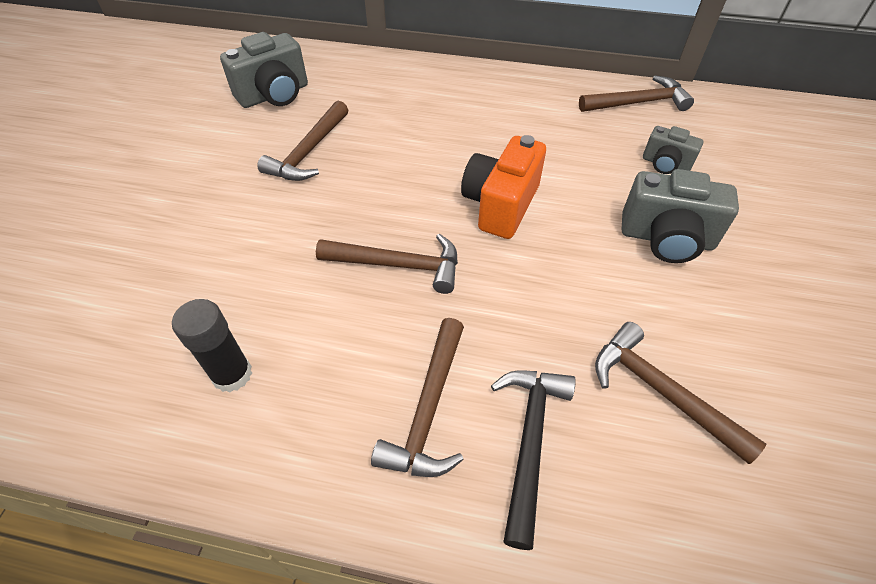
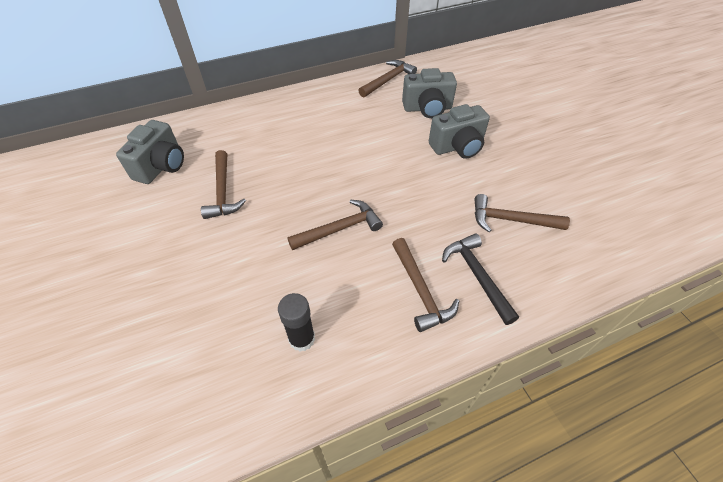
camera: 35 degrees left, 0 degrees up
orange camera [461,135,546,239] -> none
grey camera [643,126,703,174] -> grey camera [402,68,457,118], size x1.71

